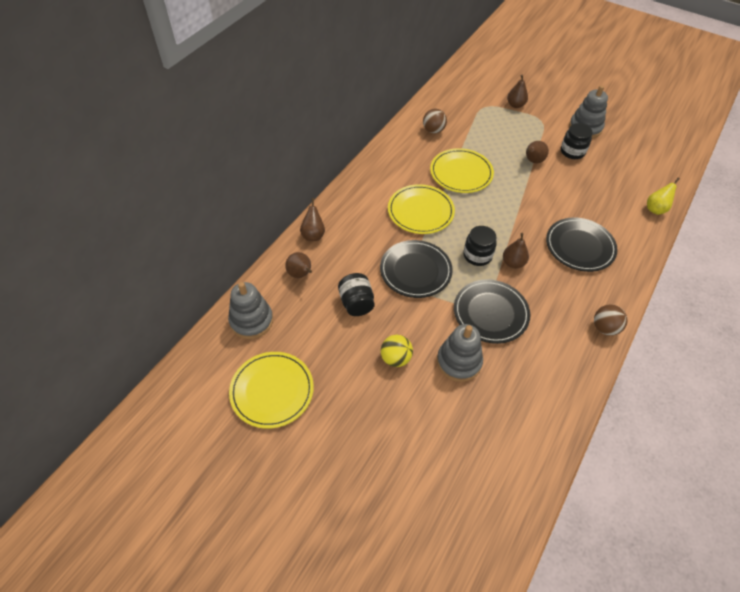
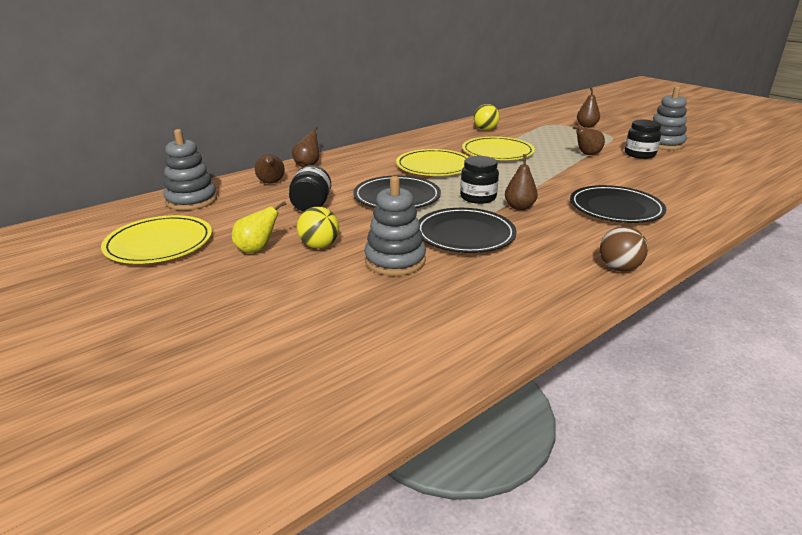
camera: 20 degrees right, 25 degrees down
brown ball [423,109,447,134] -> yellow ball [474,104,500,131]
yellow pear [647,178,680,215] -> yellow pear moved to [232,201,286,253]

